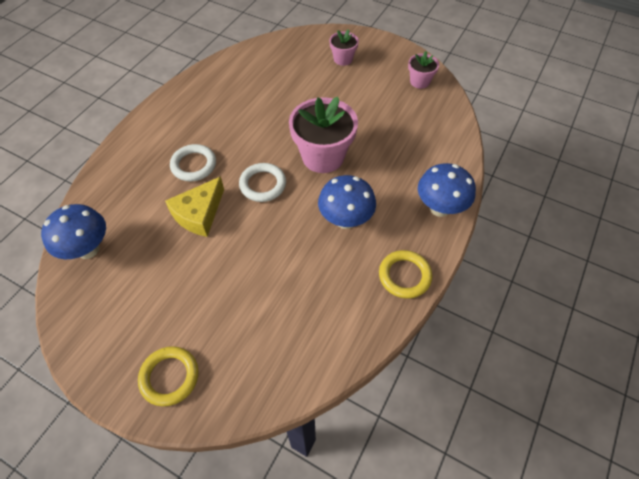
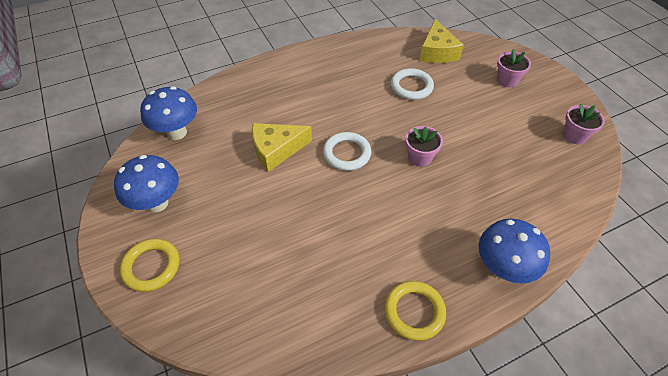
camera: 35 degrees right, 5 degrees down
white ring [170,144,216,181] -> white ring moved to [391,68,434,100]
pink flower pot [289,97,358,173] -> pink flower pot [405,126,443,167], size x0.52
blue mushroom [318,175,376,229] -> blue mushroom moved to [114,155,179,213]
none -> yellow cheese [420,19,464,63]

